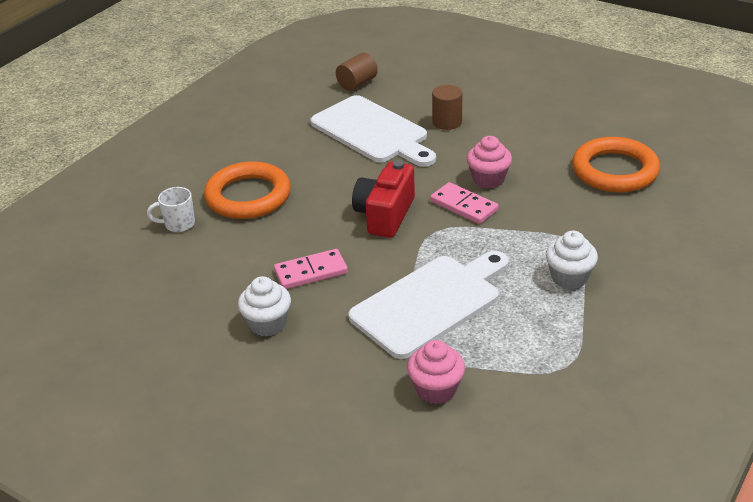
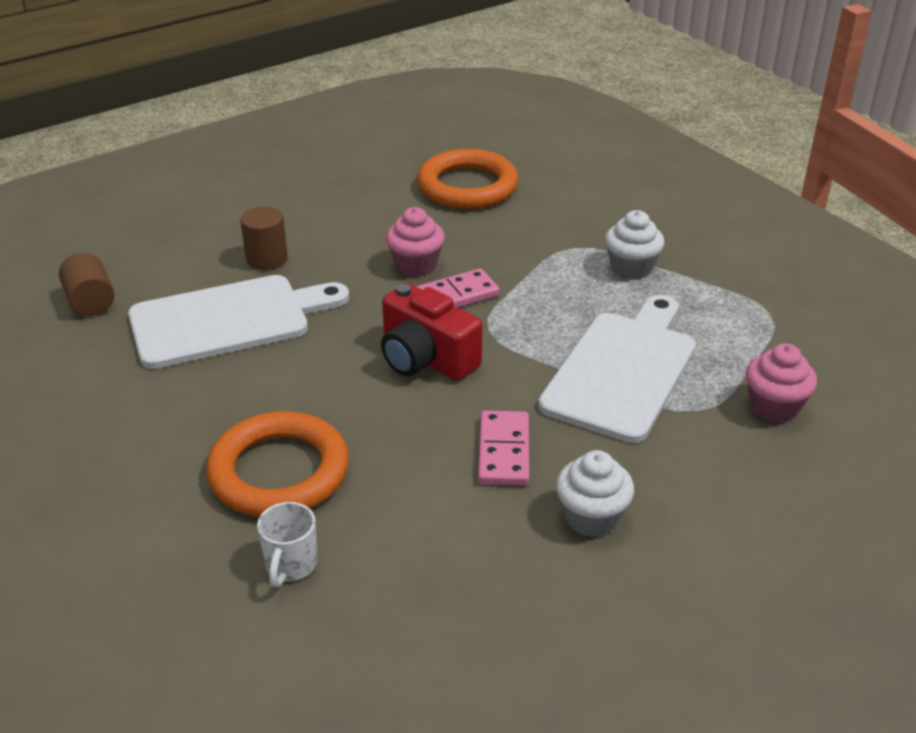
camera: 70 degrees left, 0 degrees up
white cutting board [348,251,509,359] -> white cutting board turned 45 degrees clockwise [538,295,696,443]

